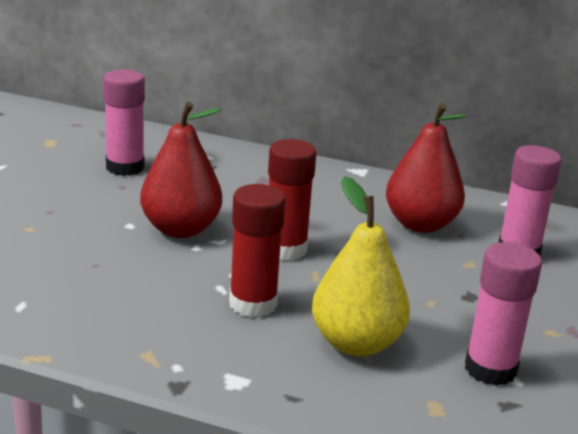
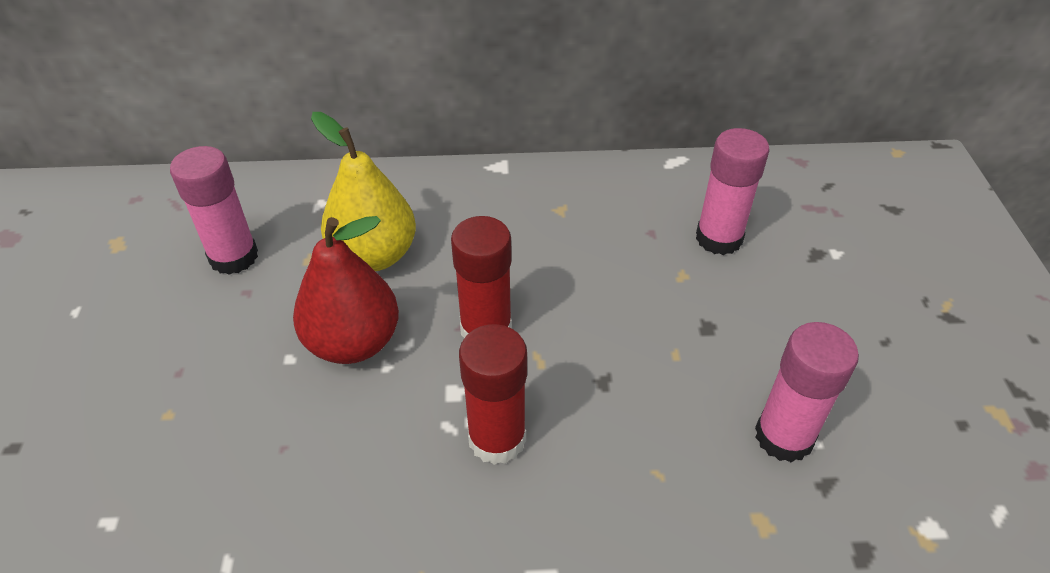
camera: 20 degrees left, 20 degrees up
yellow pear [312,176,410,356] -> yellow pear moved to [311,112,416,271]
red pear [386,103,467,233] -> none

